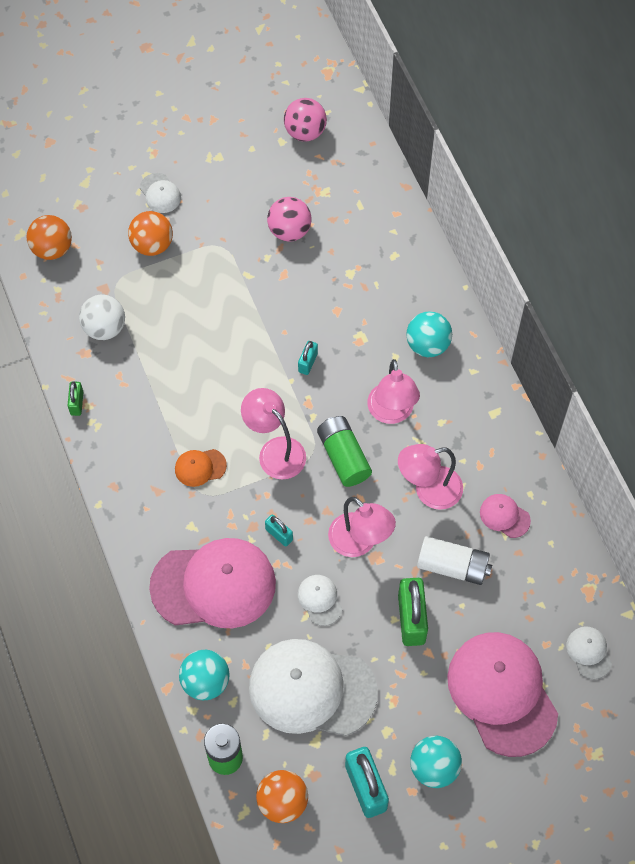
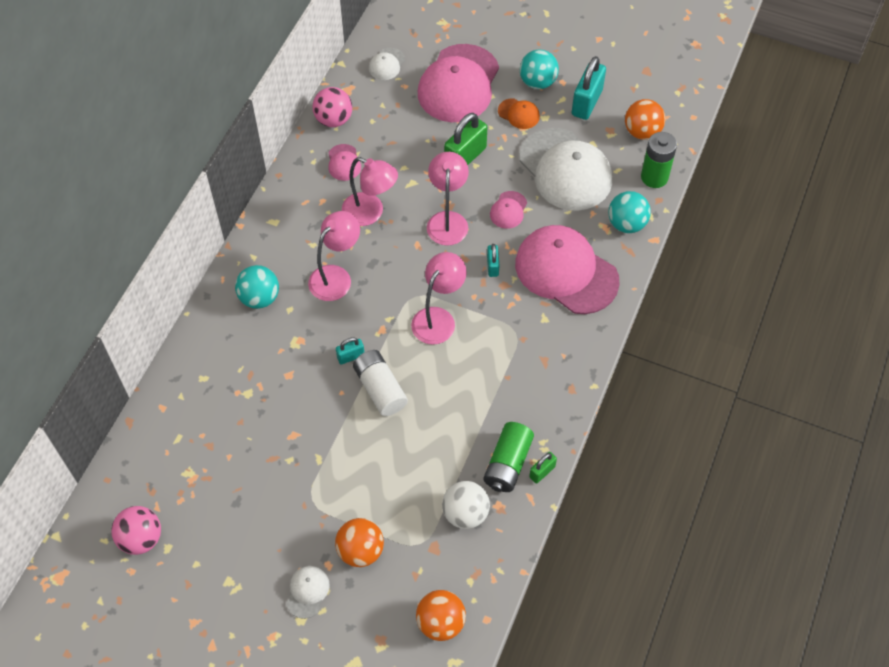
camera: 135 degrees left, 5 degrees down
orange cap [175,449,227,487] -> orange cap moved to [498,98,540,129]
pink lamp [241,388,306,479] -> pink lamp turned 150 degrees counterclockwise [411,252,467,345]
pink ball [267,197,311,242] -> pink ball moved to [312,87,352,127]
white cap [298,575,342,626] -> pink cap [490,191,527,229]
green battery [317,416,372,487] -> green battery moved to [484,422,534,492]
white battery [417,536,492,585] -> white battery moved to [353,350,408,416]

